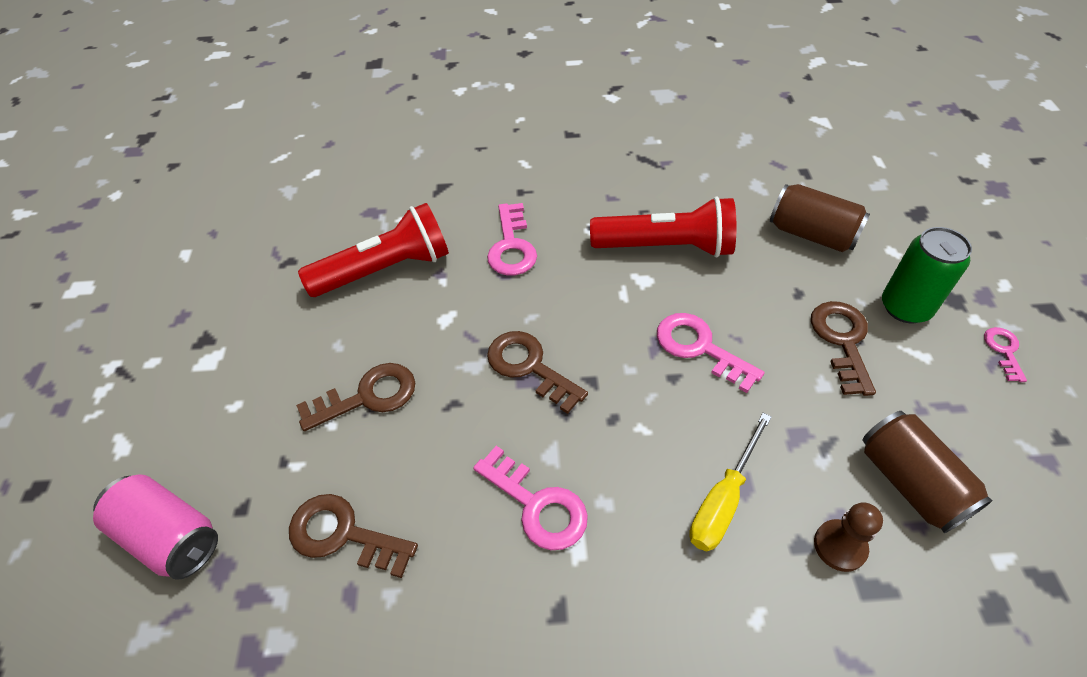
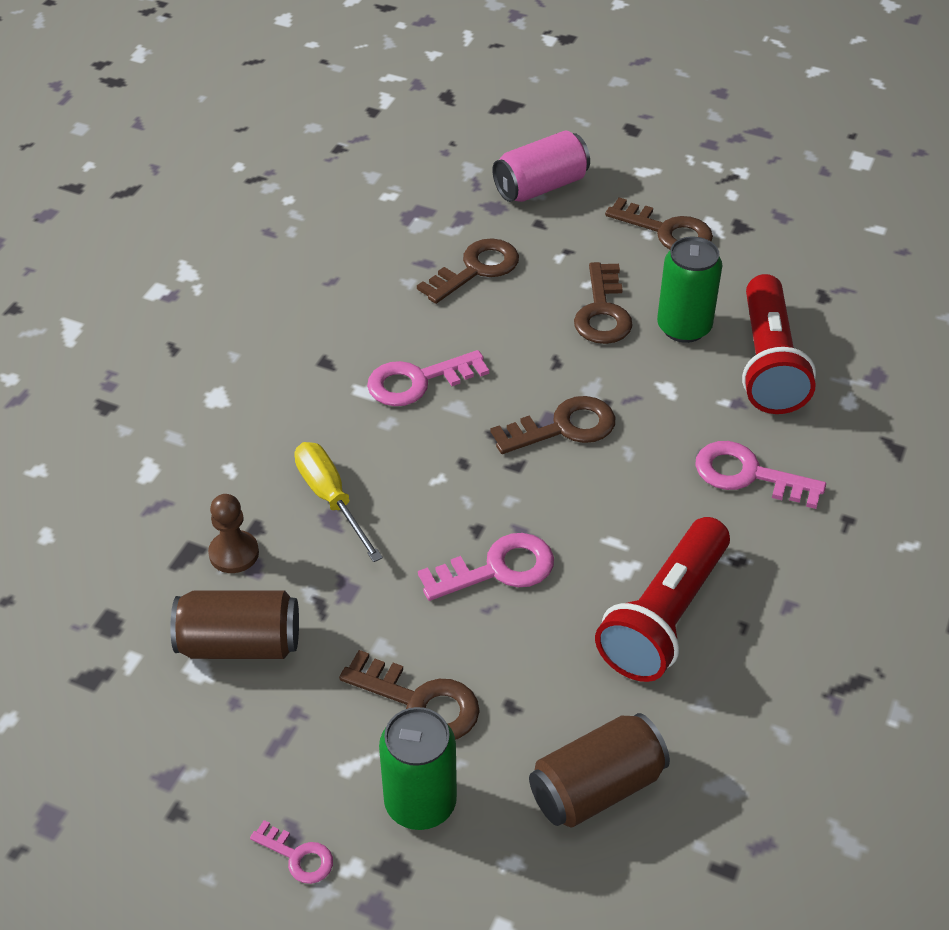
camera: 115 degrees right, 5 degrees down
none -> brown key [605,197,713,249]
none -> green can [657,237,722,343]

